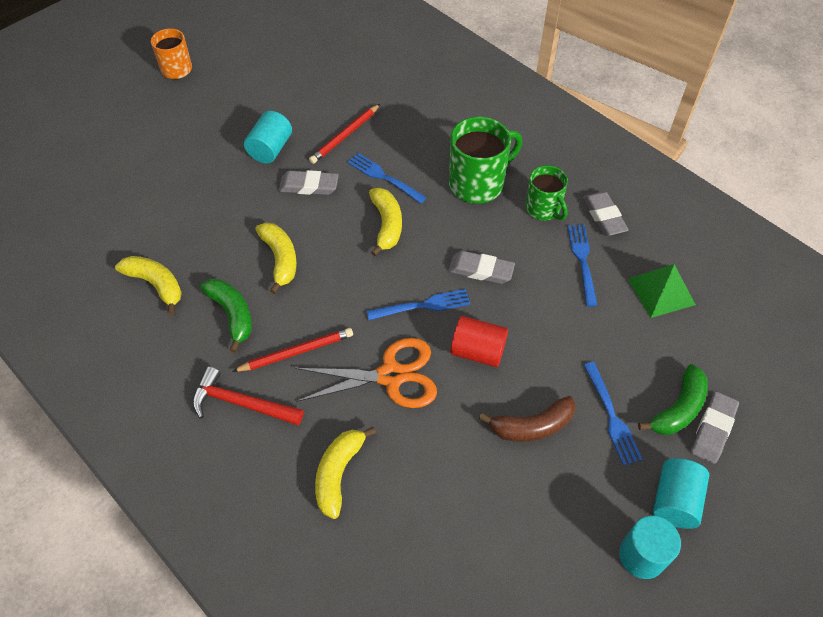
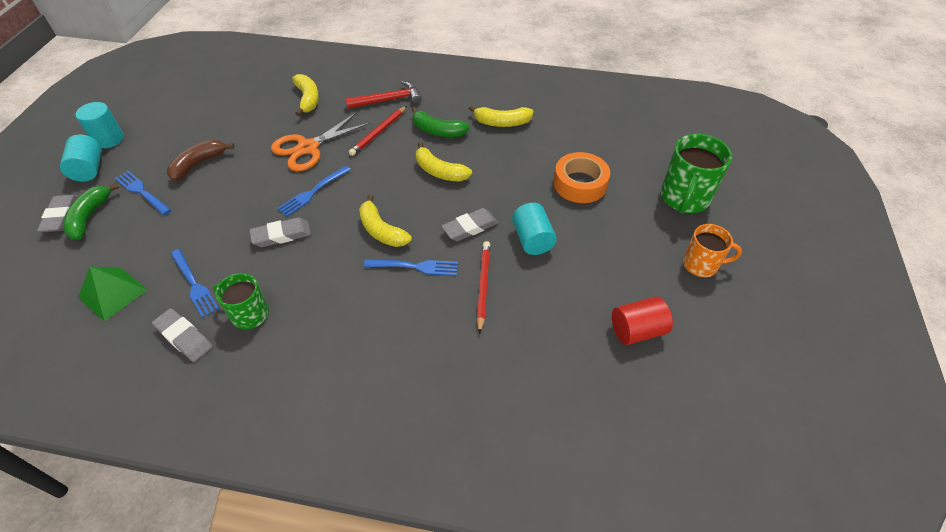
camera: 145 degrees right, 5 degrees down
green mug [449,117,522,204] -> green mug moved to [661,134,732,213]
red cylinder [450,316,508,367] -> red cylinder moved to [612,297,673,345]
none -> orange tape [554,152,610,203]

